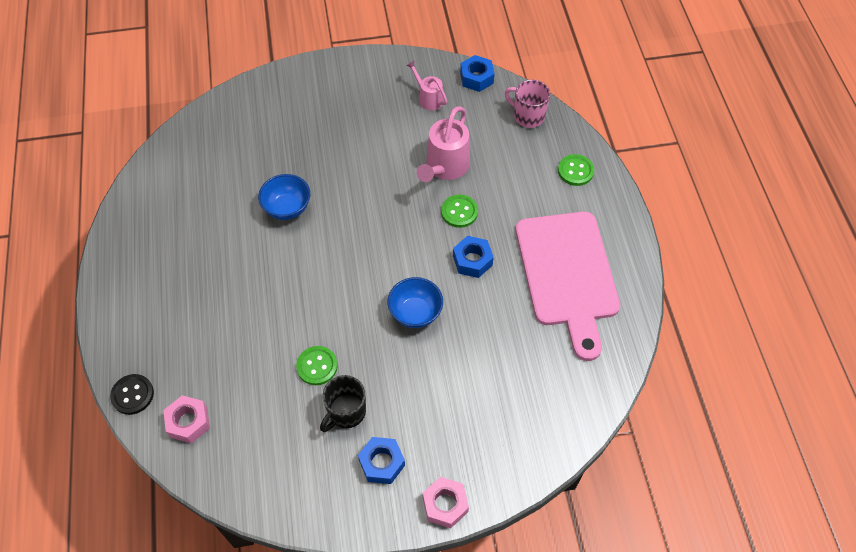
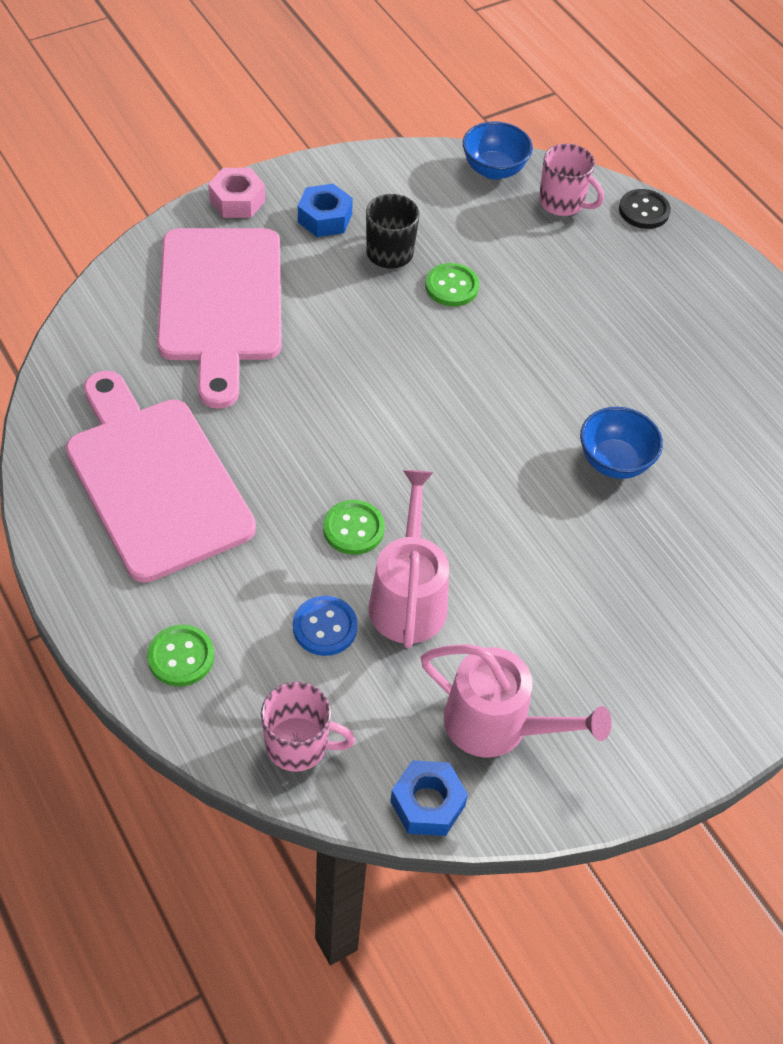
camera: 155 degrees right, 5 degrees down
pink nut [163,395,210,444] -> pink mug [539,144,604,216]
blue bowl [388,277,443,328] -> blue bowl moved to [463,121,533,180]
pink watering can [406,61,447,111] -> pink watering can [421,644,612,758], size x1.73
blue nut [453,236,494,278] -> none
none -> pink cutting board [157,228,281,409]
none -> blue button [293,596,358,656]

